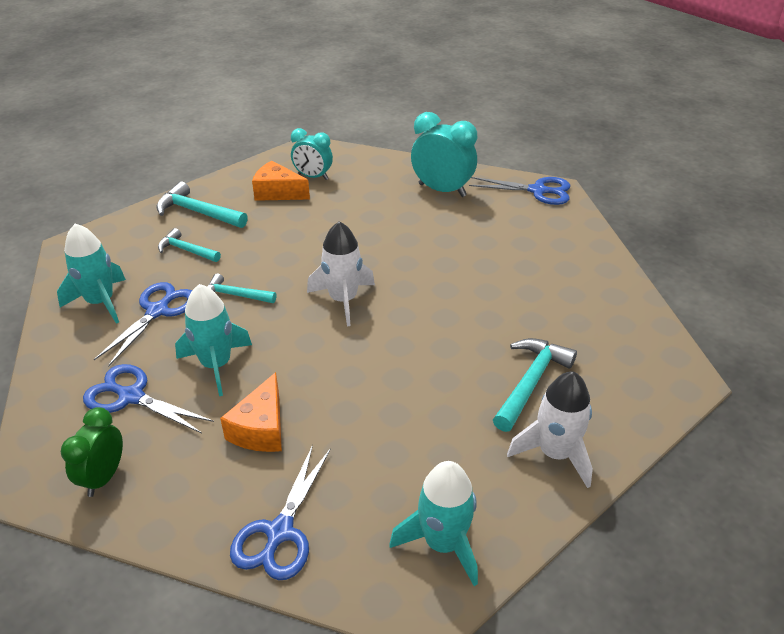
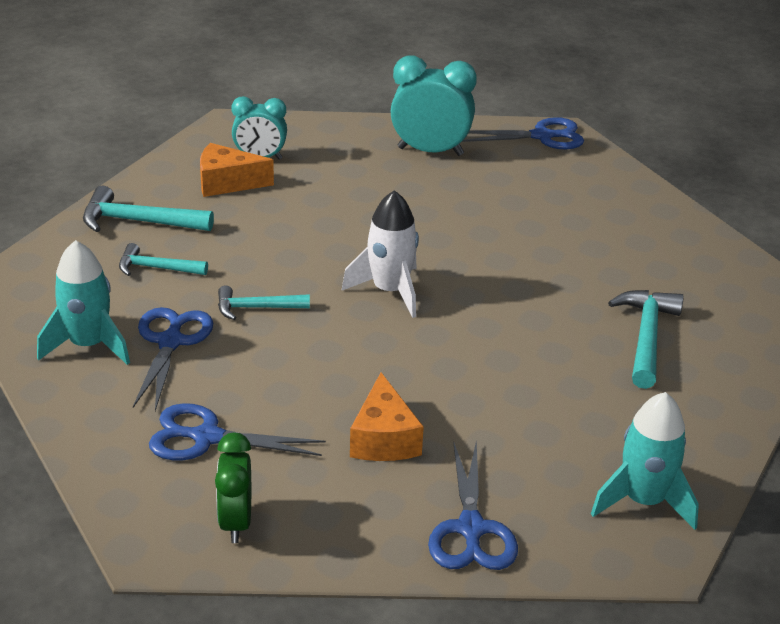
camera: 20 degrees left, 5 degrees down
turquoise rocket [175,284,252,396] -> none
white rocket [507,371,593,488] -> none

